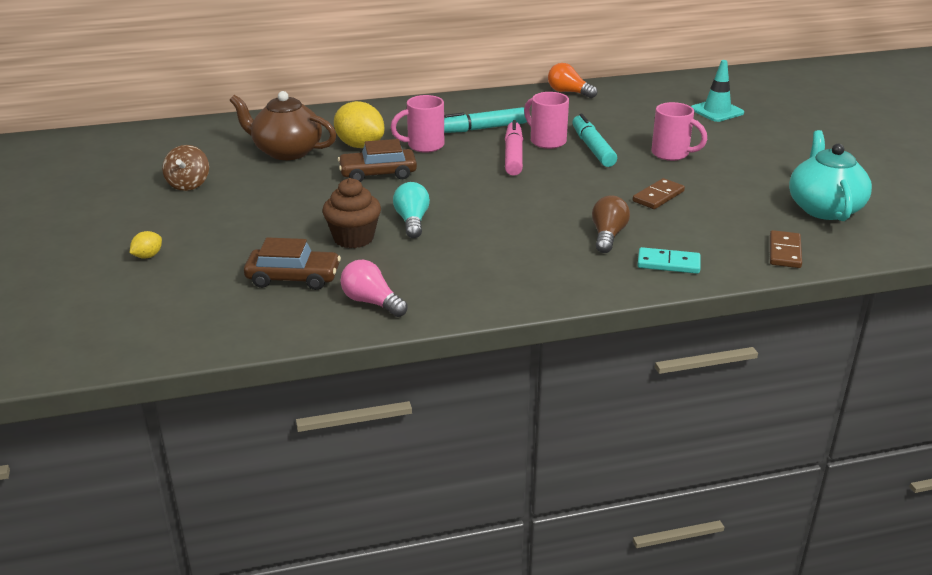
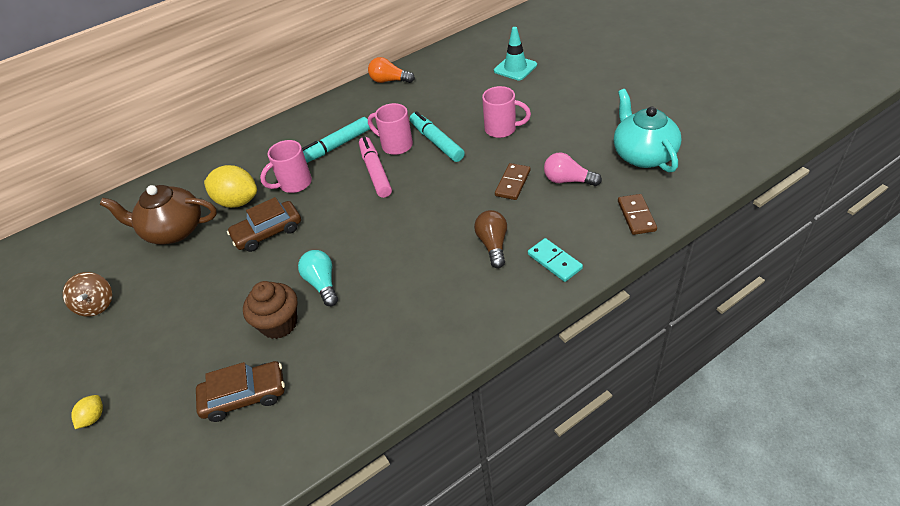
camera: 15 degrees left, 15 degrees up
pink light bulb [340,260,408,317] -> pink light bulb moved to [544,153,602,186]
turquoise domino [637,247,701,274] -> turquoise domino turned 60 degrees clockwise [528,238,583,282]

